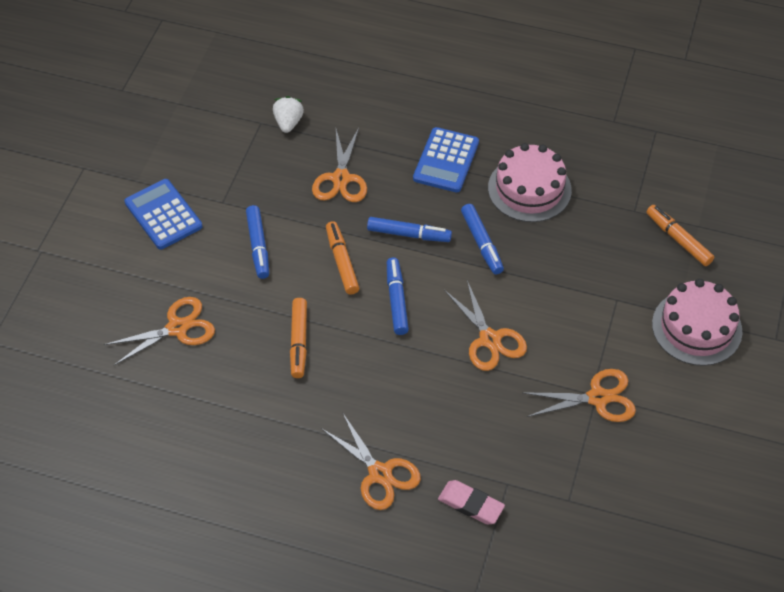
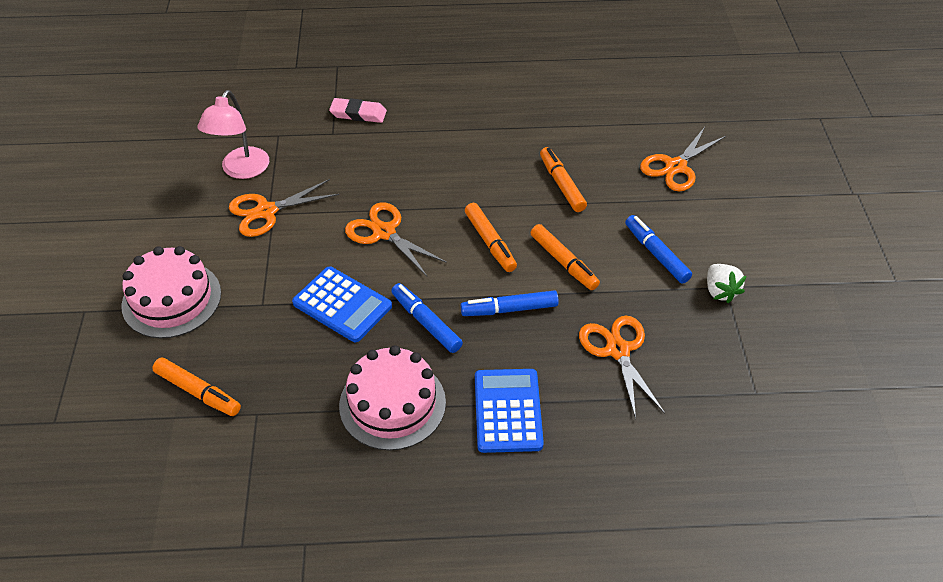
camera: 160 degrees right, 5 degrees down
blue calculator [124,179,202,249] -> blue calculator moved to [292,266,392,342]
white strawberry [273,96,304,133] -> white strawberry moved to [707,264,746,303]
orange scissors [321,414,421,510] -> none
blue marker [387,258,409,335] -> orange marker [465,203,517,272]
none -> pink lamp [197,90,269,179]

